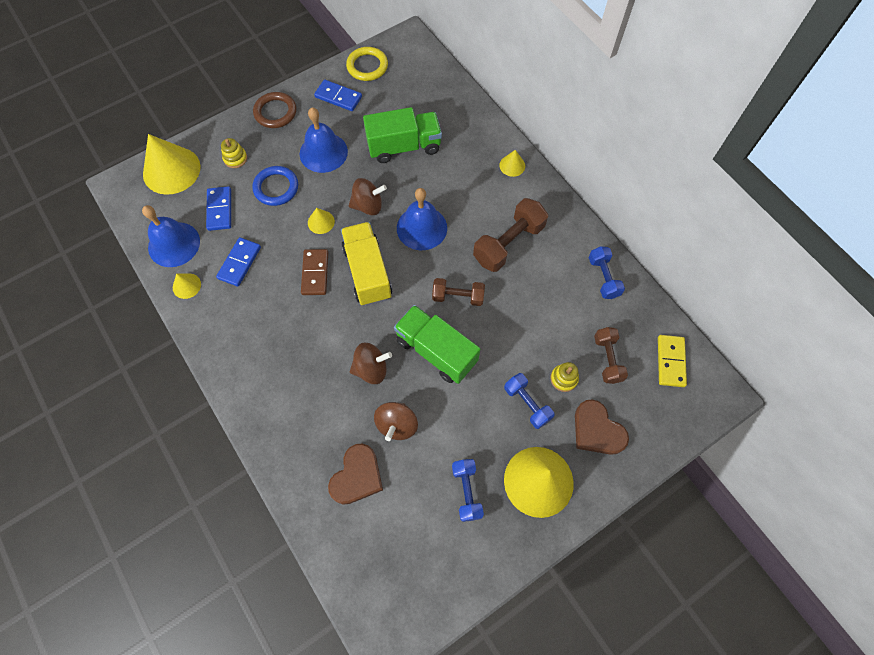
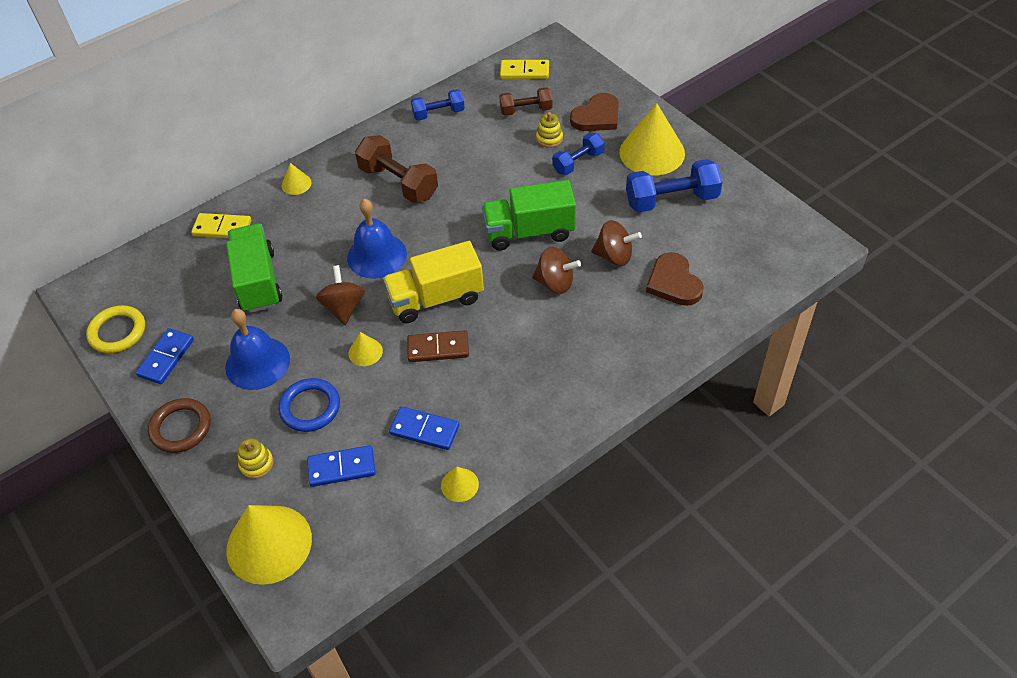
camera: 90 degrees left, 15 degrees down
blue bell [142,205,200,267] -> none
brown heart [328,443,383,505] -> brown heart turned 135 degrees counterclockwise [646,252,704,306]
brown spinning top [350,342,392,384] -> brown spinning top turned 120 degrees clockwise [532,247,581,294]
green truck [394,305,480,384] -> green truck turned 45 degrees clockwise [482,180,576,250]
brown dumbbell [432,278,485,306] -> none
blue dumbbell [452,459,484,522] -> blue dumbbell [626,159,722,212], size x1.60
none -> yellow domino [191,213,251,238]

